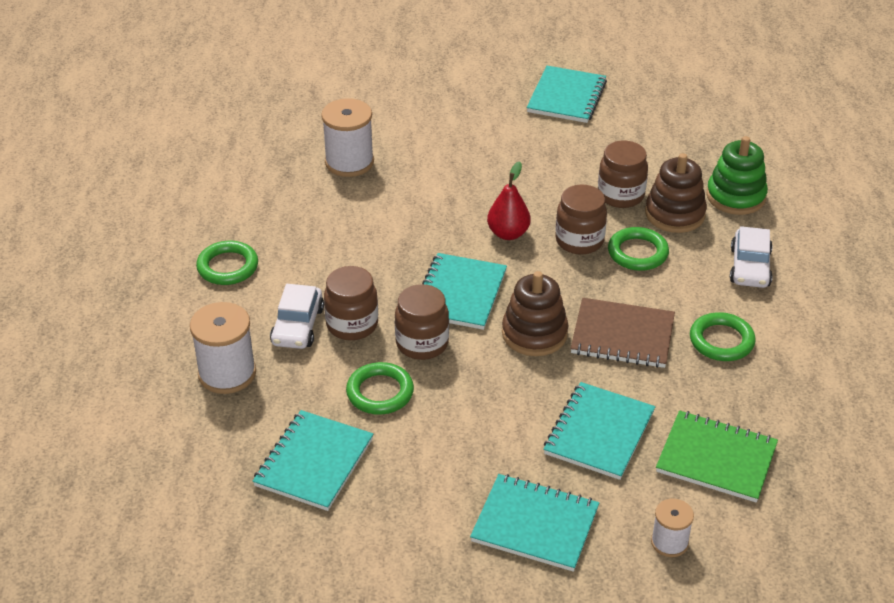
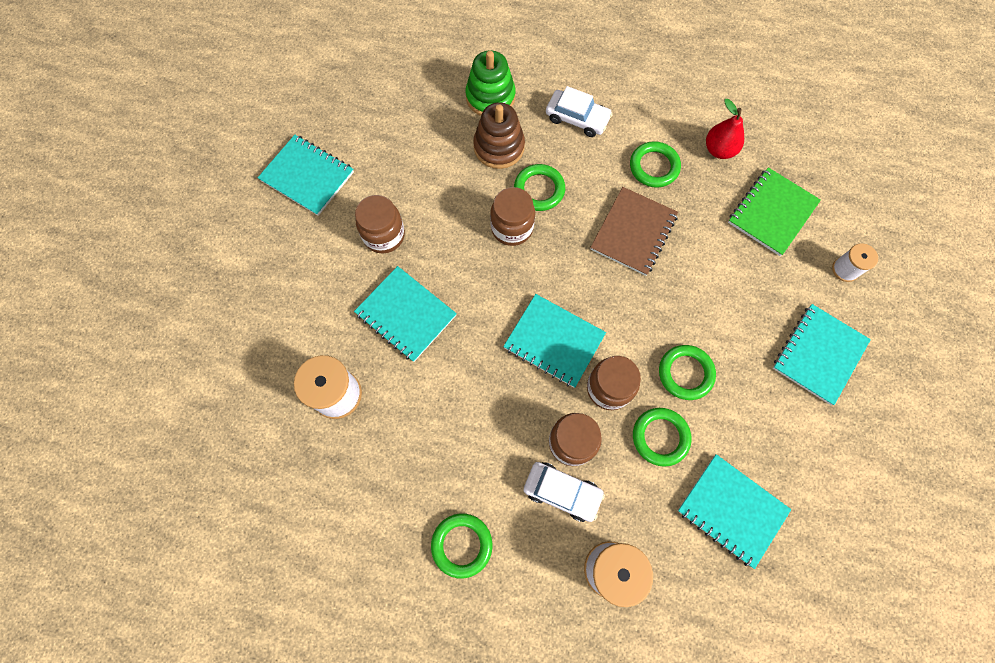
camera: 75 degrees left, 30 degrees up
red pear [487,161,531,240] -> red pear moved to [706,99,744,159]
brown stacking toy [502,271,568,356] -> none
turquoise notebook [544,382,655,480] -> turquoise notebook moved to [354,266,457,362]
brown jar [598,141,648,208] -> brown jar moved to [355,195,405,253]
none -> green ring [659,345,716,400]

